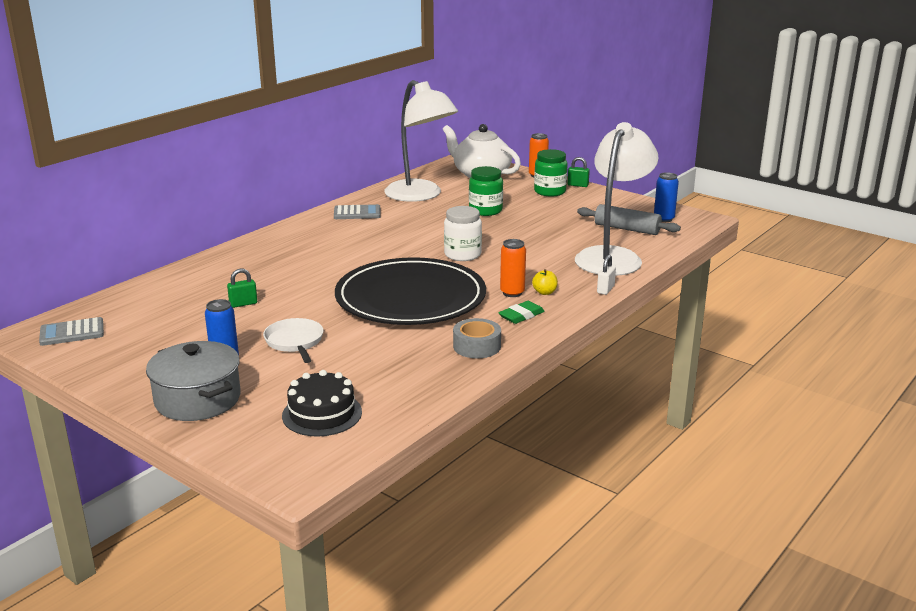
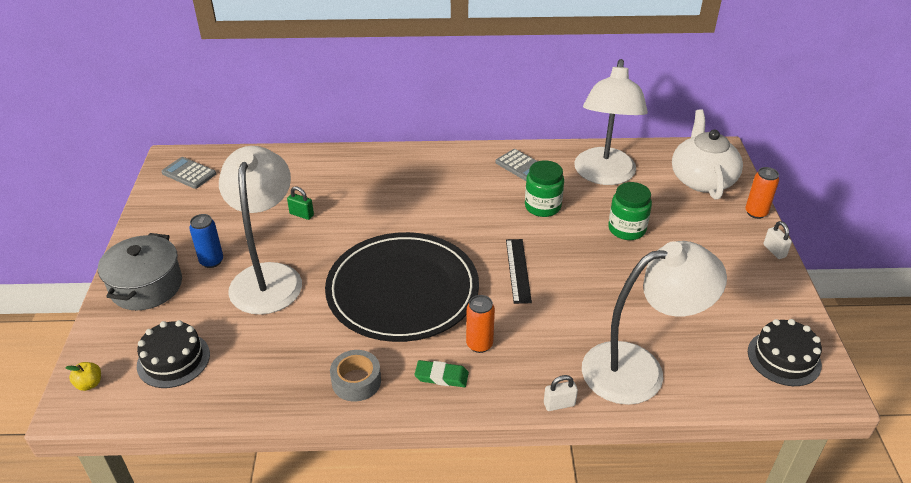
camera: 50 degrees right, 15 degrees up
white pan [263,318,323,363] -> white lamp [219,146,302,315]
white jar [444,206,482,261] -> black ruler [506,239,532,304]
yellow apple [532,269,558,295] -> yellow apple moved to [65,362,101,391]
green jar [534,149,568,197] -> green jar moved to [525,160,564,217]
green padlock [568,157,590,187] -> white padlock [763,221,792,259]
grey rolling pin [577,204,681,235] -> none
blue can [654,172,679,222] -> black cake [748,319,822,386]

